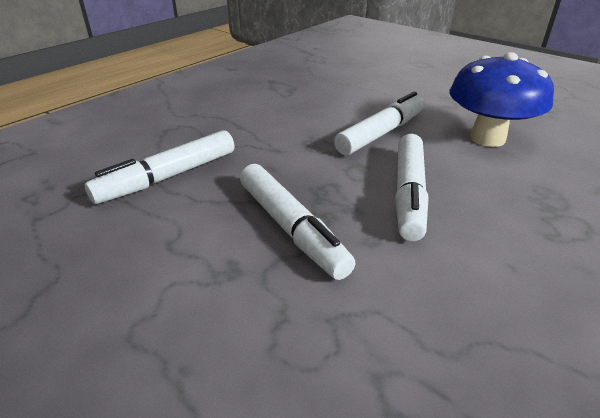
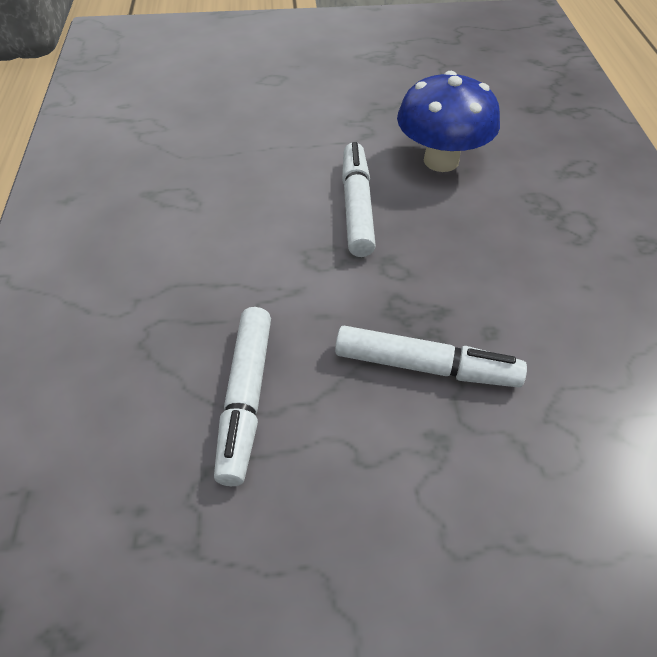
camera: 45 degrees left, 15 degrees up
white marker [395,134,428,241] -> none

